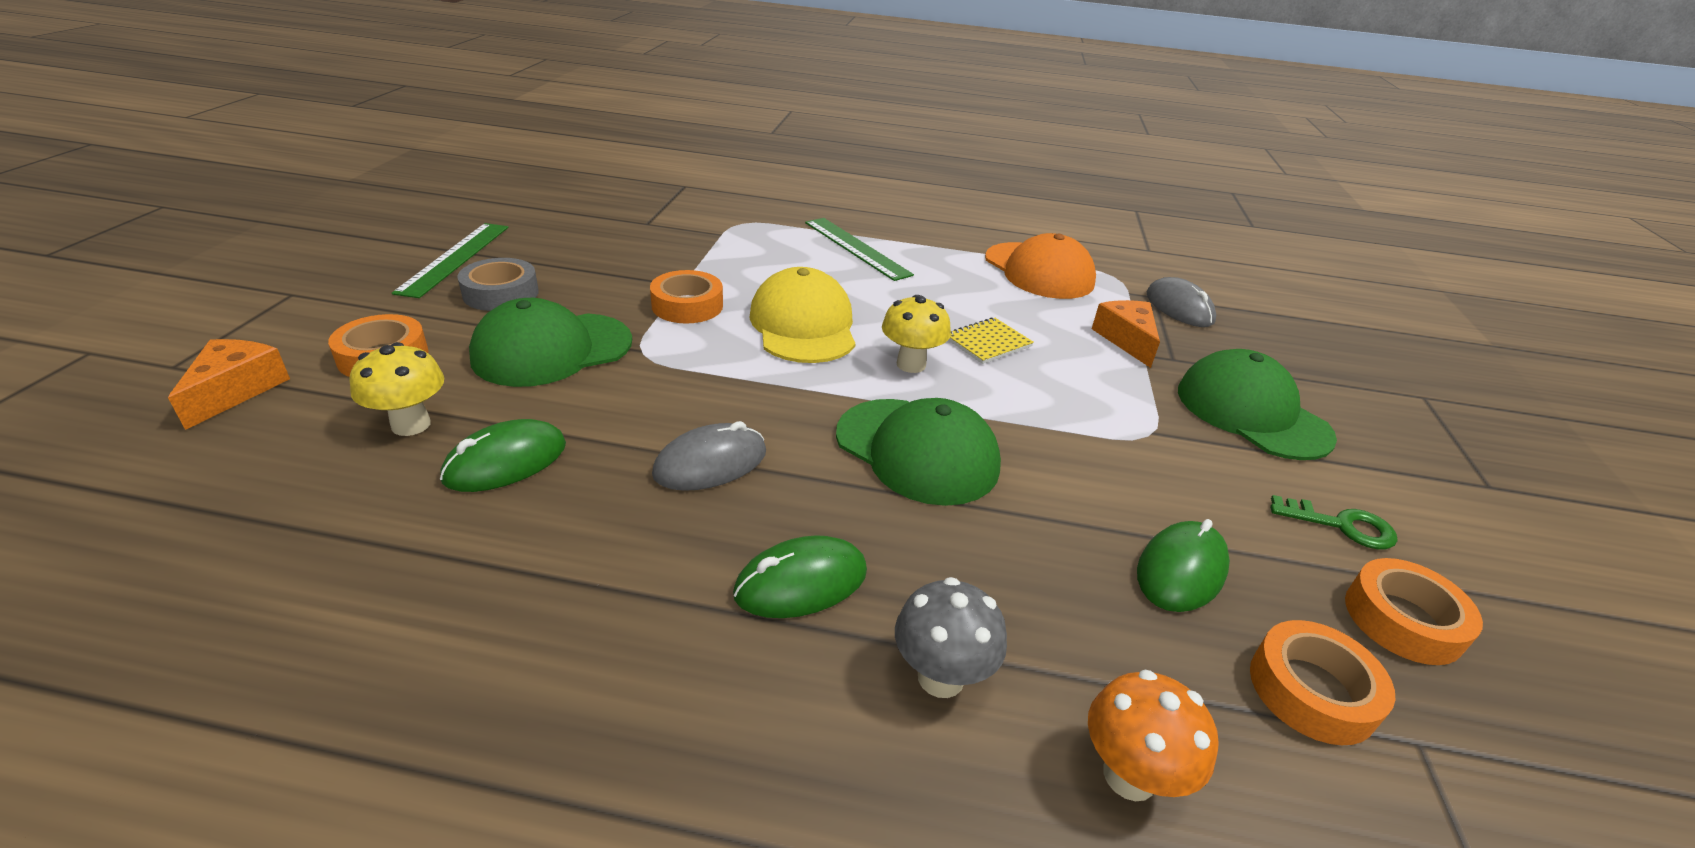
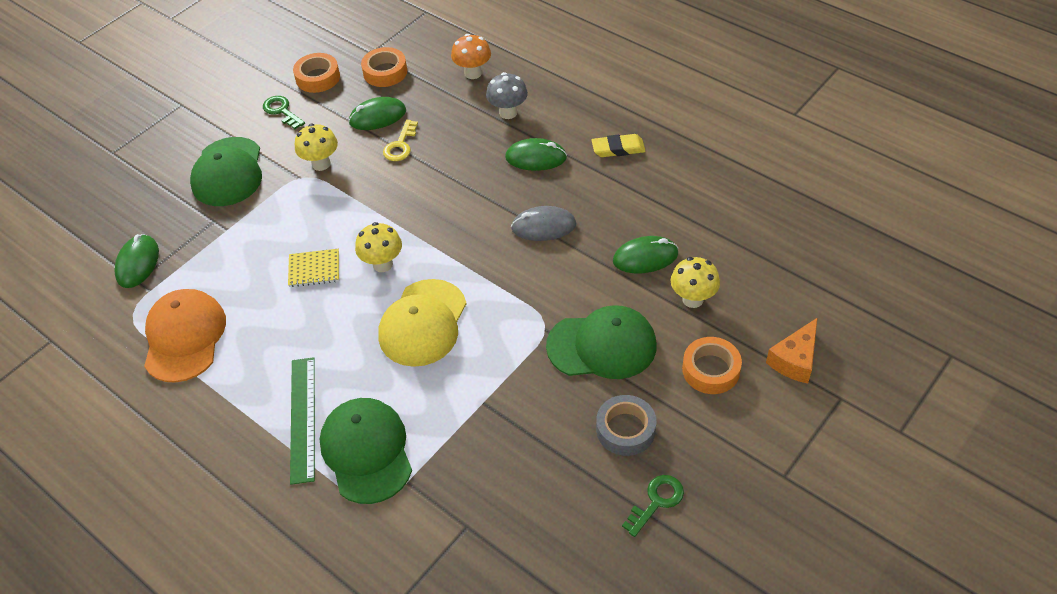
camera: 145 degrees left, 15 degrees up
green ruler [392,223,508,298] -> green key [622,475,684,537]
orange tape [650,270,723,323] -> none
green cap [836,398,1001,506] -> green cap moved to [320,398,412,504]
orange cheese [1092,300,1160,368] -> none
grey mouse [1147,277,1216,327] -> green mouse [114,234,159,288]
none -> yellow mushroom [295,124,338,171]
none -> yellow key [383,120,418,161]
none -> yellow eraser [592,134,646,157]

